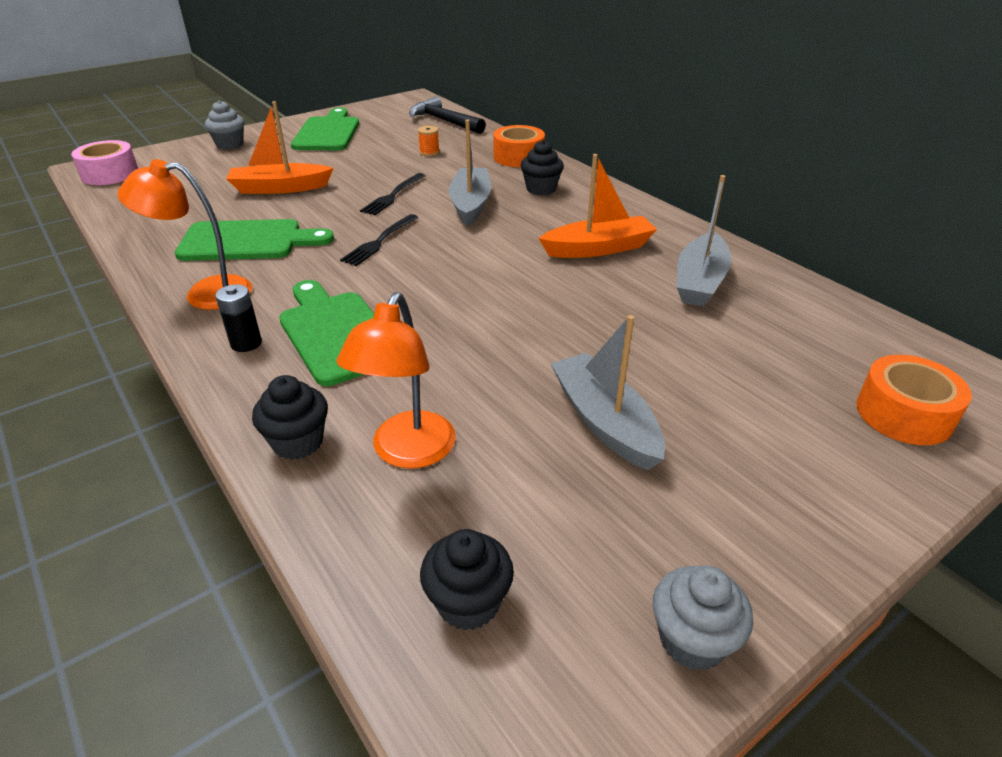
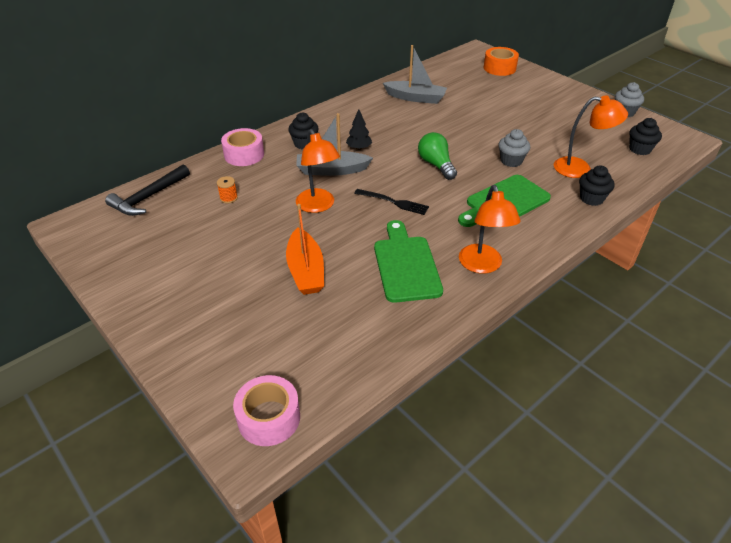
camera: 95 degrees left, 5 degrees up
grey cupcake [205,100,245,150] -> grey cupcake moved to [499,129,530,167]
black battery [215,284,262,352] -> none
green cutting board [291,108,359,150] -> none
black fork [360,173,426,215] -> orange lamp [296,129,340,213]
orange tape [493,125,545,167] -> pink tape [221,128,264,166]
orange boat [538,154,657,258] -> none
grey boat [551,315,665,470] -> none
none -> black tree [346,109,372,150]
none -> green light bulb [418,132,457,180]

